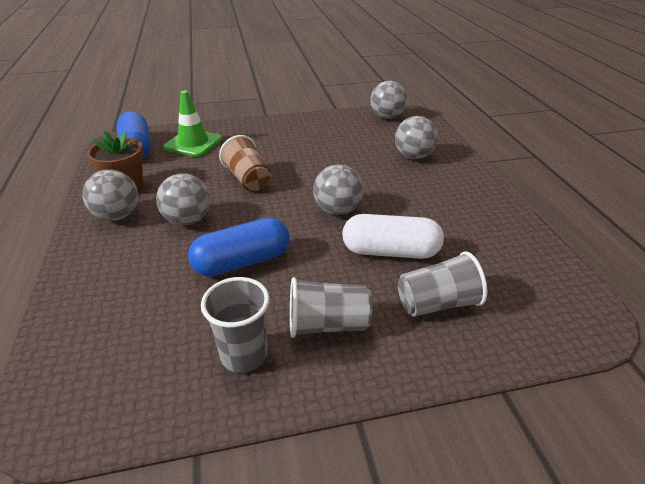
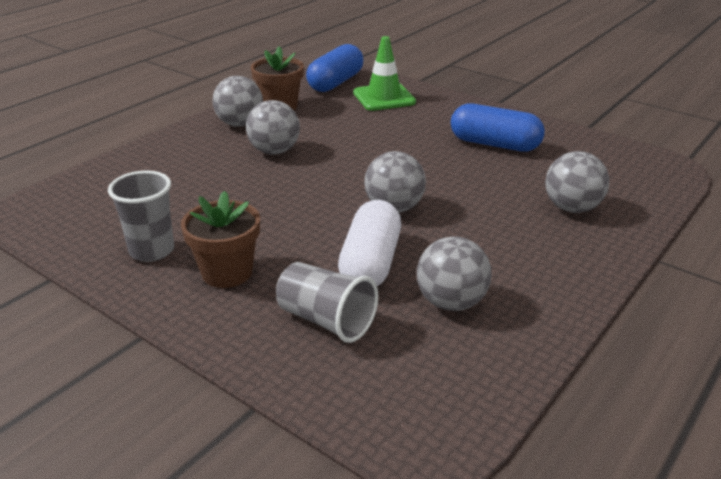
camera: 50 degrees right, 5 degrees down
blue capsule [188,217,290,277] -> blue capsule moved to [451,103,545,152]
brown cup [219,135,271,192] -> none
grey cup [290,277,373,338] -> brown flower pot [181,191,260,288]
white capsule [342,214,444,259] -> white capsule turned 45 degrees clockwise [338,200,401,286]
grey ball [370,81,407,119] -> grey ball moved to [417,236,492,311]

